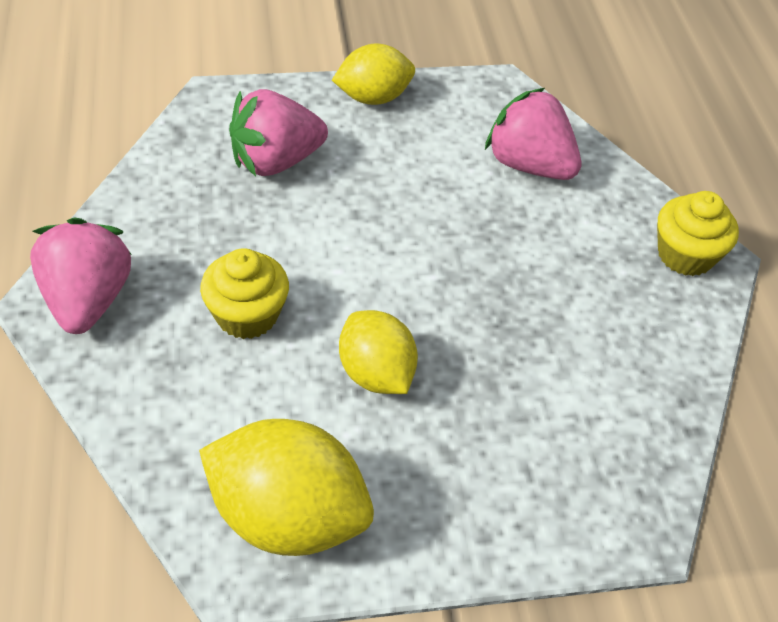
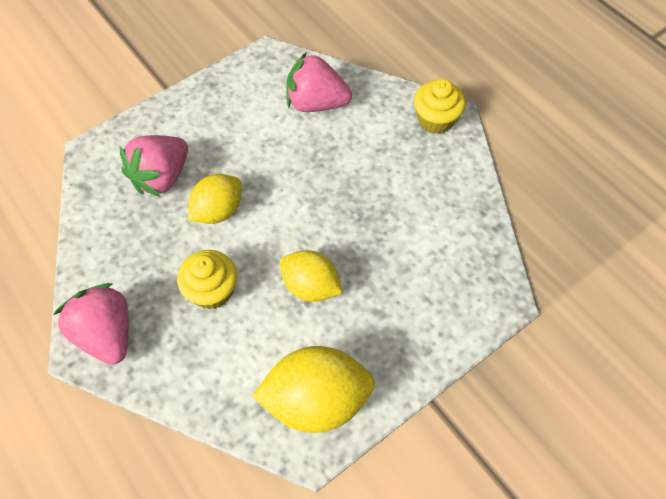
camera: 25 degrees left, 10 degrees up
yellow lemon [332,43,415,105] -> yellow lemon moved to [188,174,242,224]

